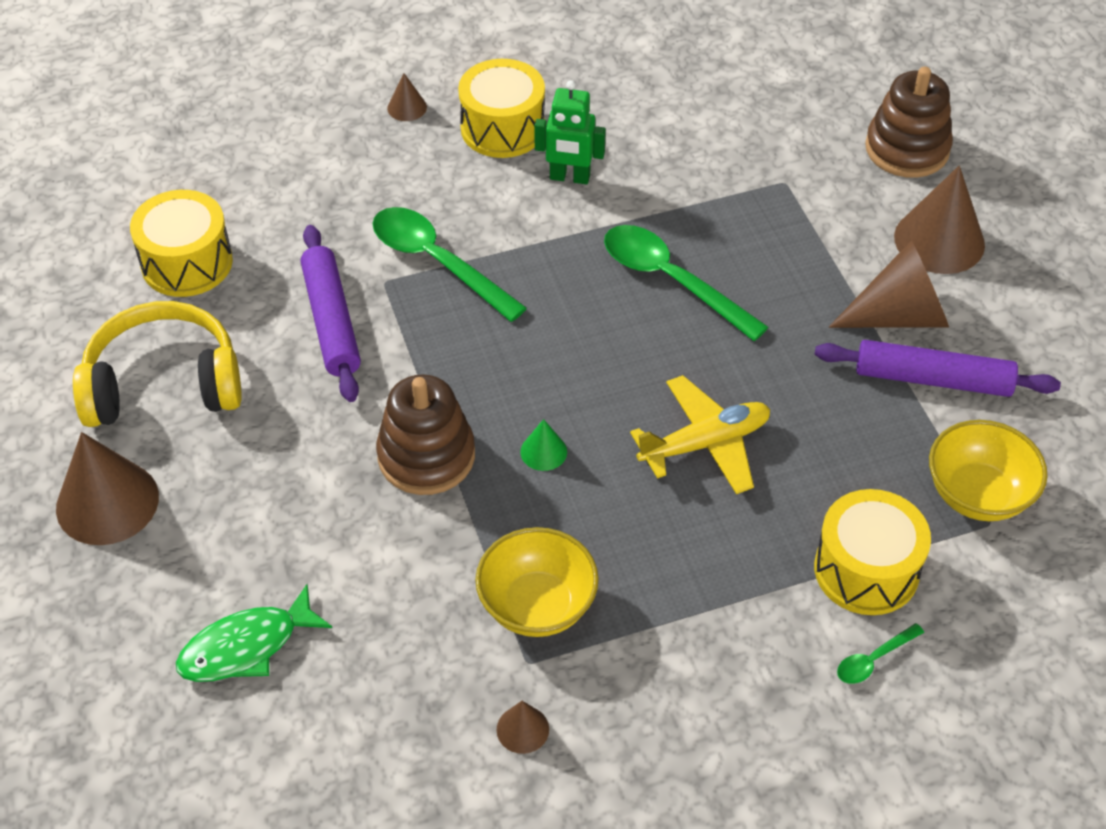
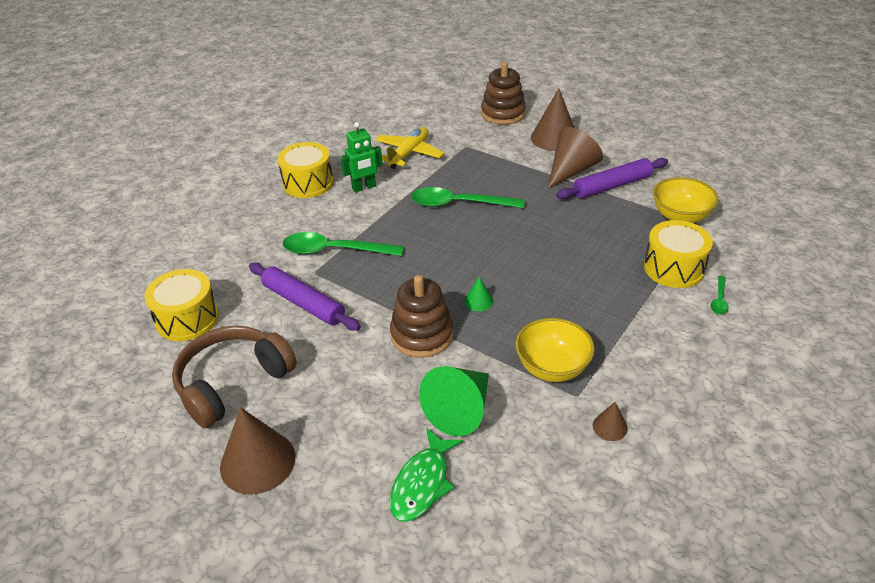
camera: 35 degrees left, 10 degrees down
yellow headphones [73,301,242,427] -> brown headphones [172,326,297,428]
brown cone [387,73,427,121] -> none
yellow plane [630,375,770,494] -> yellow plane moved to [375,127,444,169]
none -> green cone [419,366,489,436]

